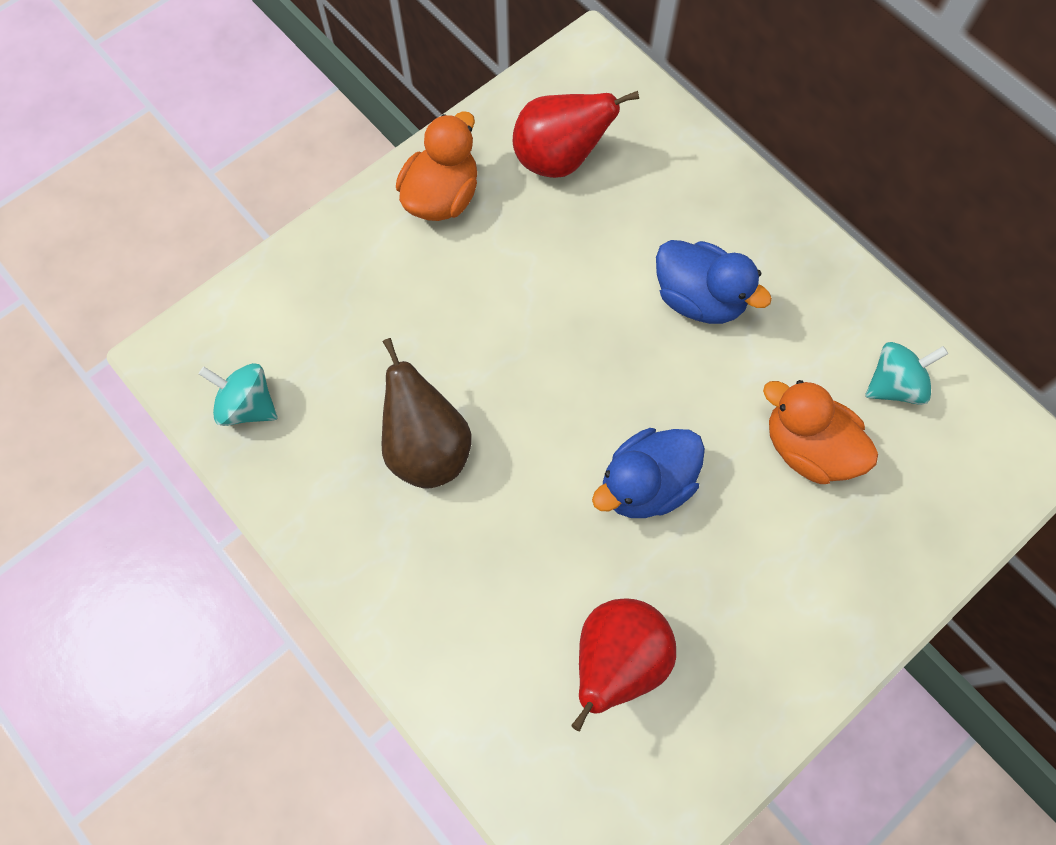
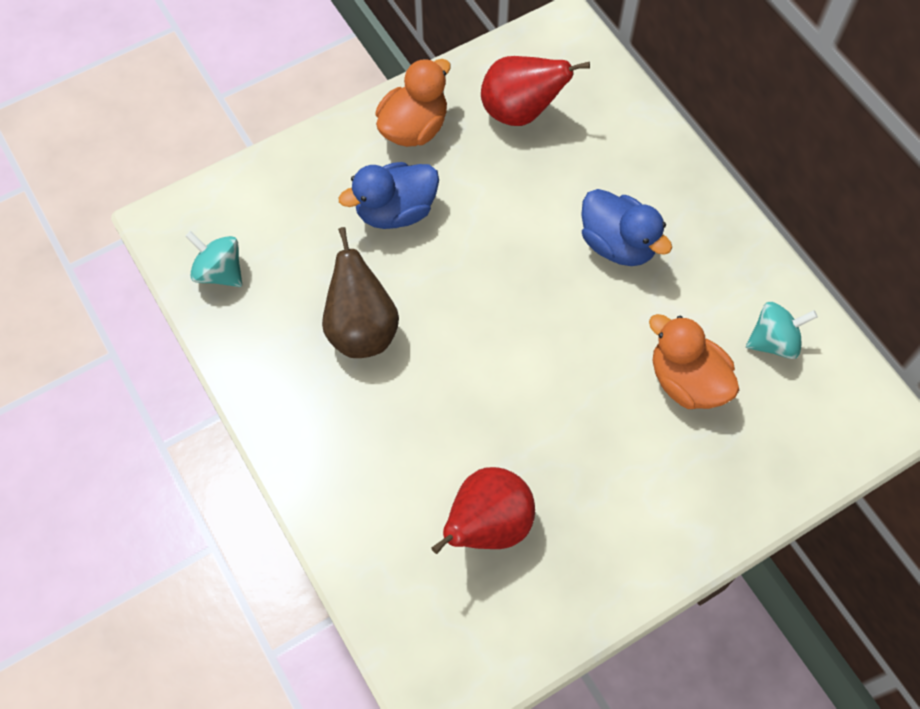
camera: 10 degrees right, 5 degrees down
blue duck [592,428,705,518] -> blue duck moved to [339,162,439,229]

